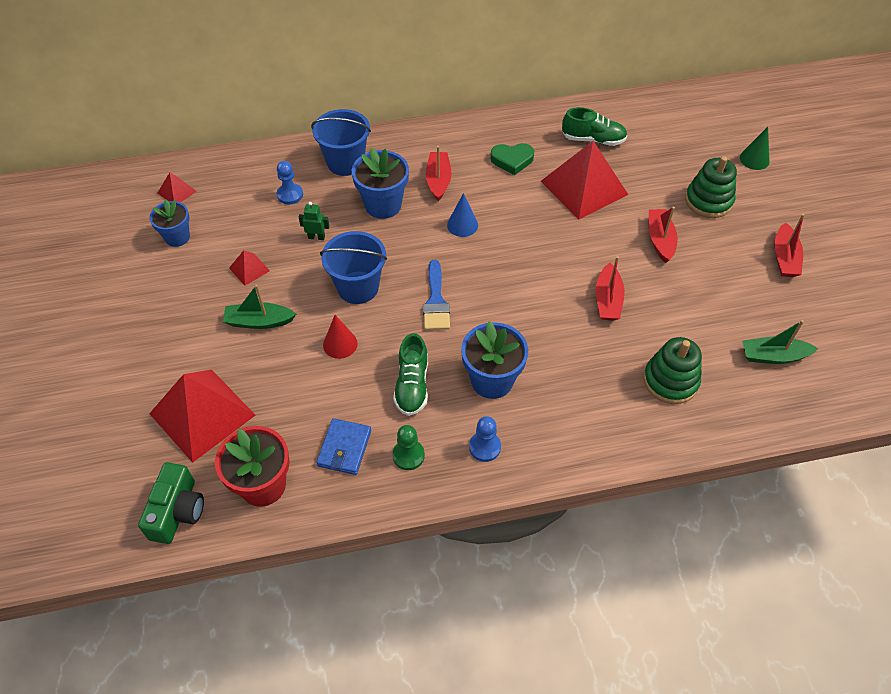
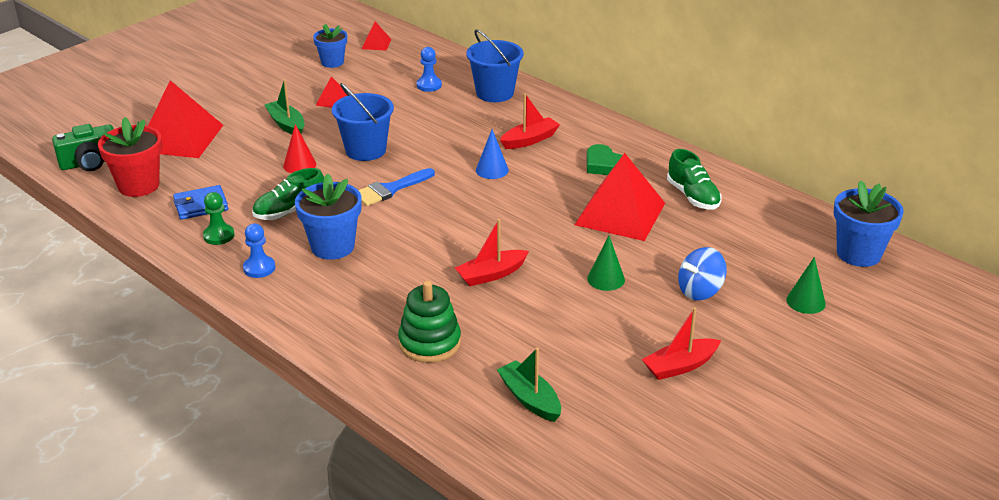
camera: 55 degrees right, 20 degrees down
green robot [299,202,329,240] -> none
blue flower pot [352,147,409,219] -> blue flower pot moved to [834,180,904,267]
red boat [649,207,678,263] -> green cone [587,235,625,291]
green stacking toy [685,156,737,218] -> blue spinning top [678,247,727,301]

